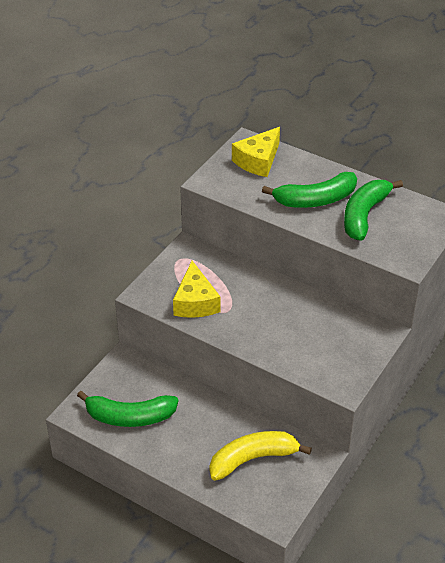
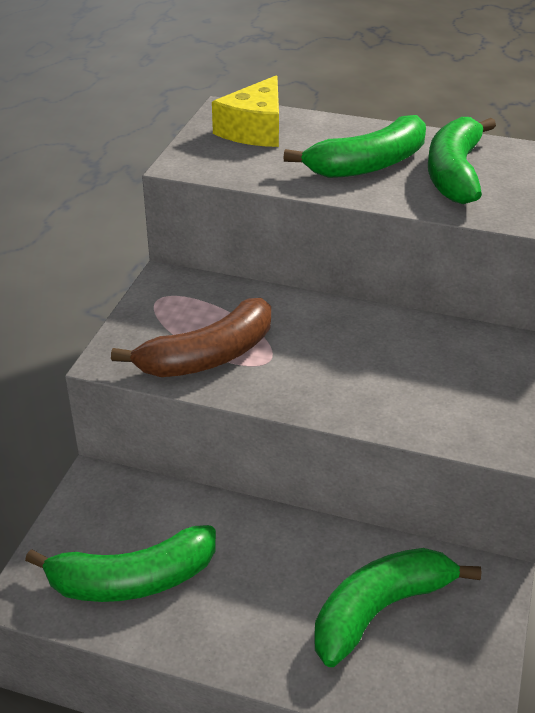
camera: 15 degrees left, 5 degrees down
yellow cheese [173,261,220,318] -> brown banana [111,298,271,377]
yellow banana [209,431,312,481] -> green banana [314,548,481,667]

